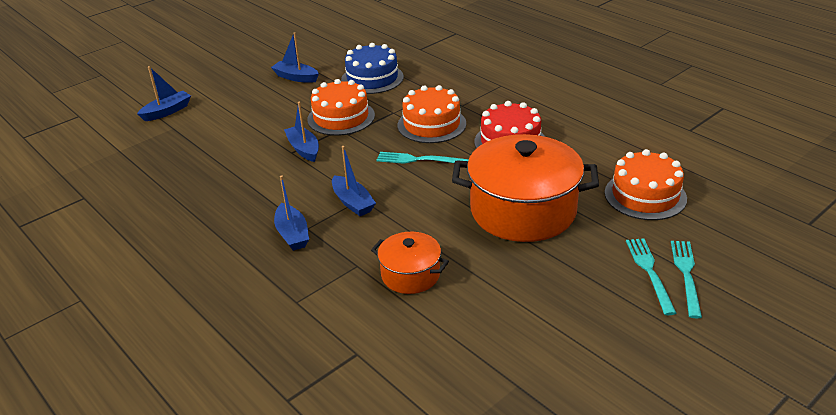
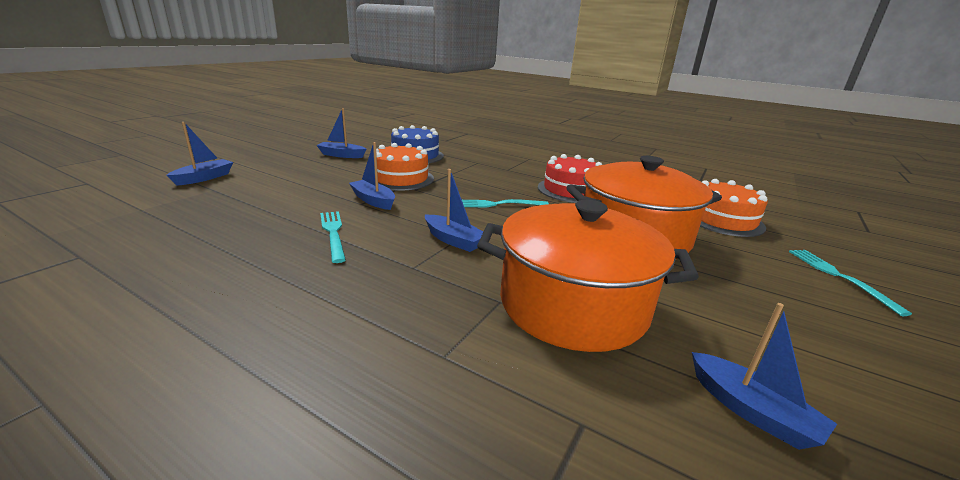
camera: 20 degrees left, 10 degrees down
blue boat [274,175,309,251] -> blue boat moved to [692,303,837,450]
orange pot [371,232,449,294] -> orange pot [477,200,699,352], size x1.96
orange cake [398,85,466,143] -> none
turquoise fork [626,238,676,315] -> turquoise fork moved to [320,211,346,263]

